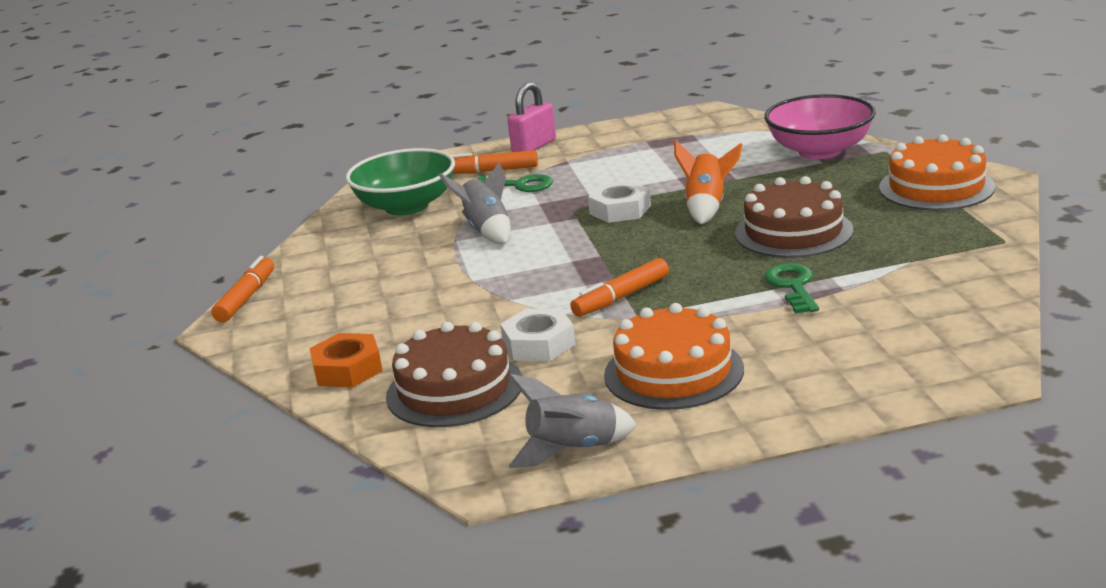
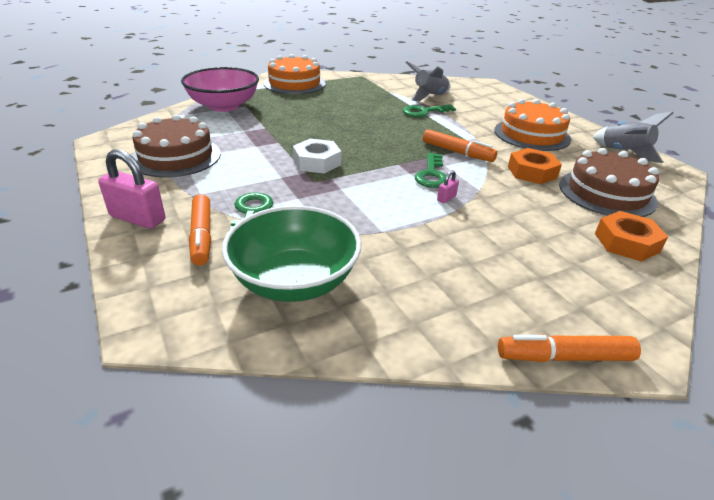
camera: 110 degrees left, 10 degrees up
grey rocket [439,163,511,244] -> grey rocket moved to [406,61,451,101]
white nut [500,309,576,361] -> orange nut [508,148,562,184]
orange rocket [674,140,742,224] -> none
brown cake [735,176,853,258] -> brown cake moved to [132,114,221,177]
none -> green key [415,153,446,188]
none -> pink padlock [437,170,459,203]

